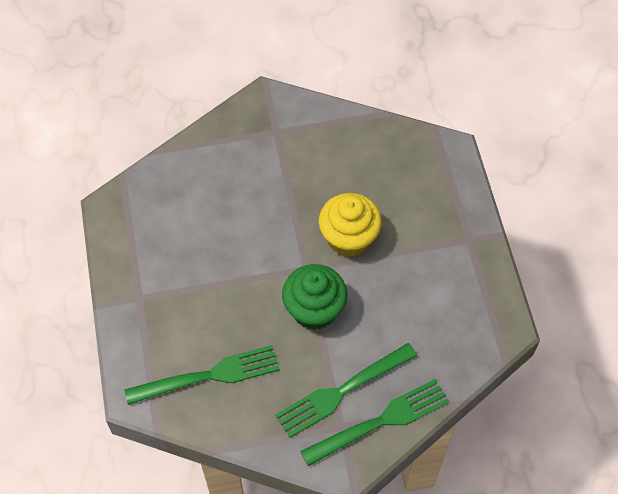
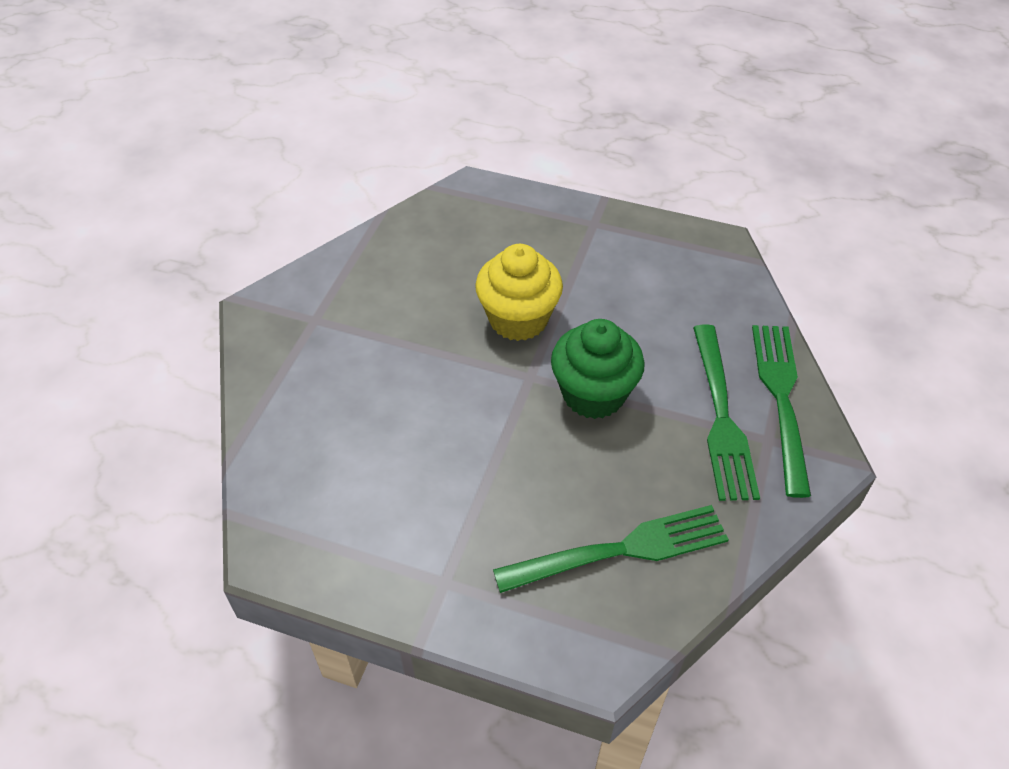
camera: 60 degrees left, 10 degrees down
green fork [124,345,280,405] -> green fork turned 60 degrees clockwise [493,505,729,593]

